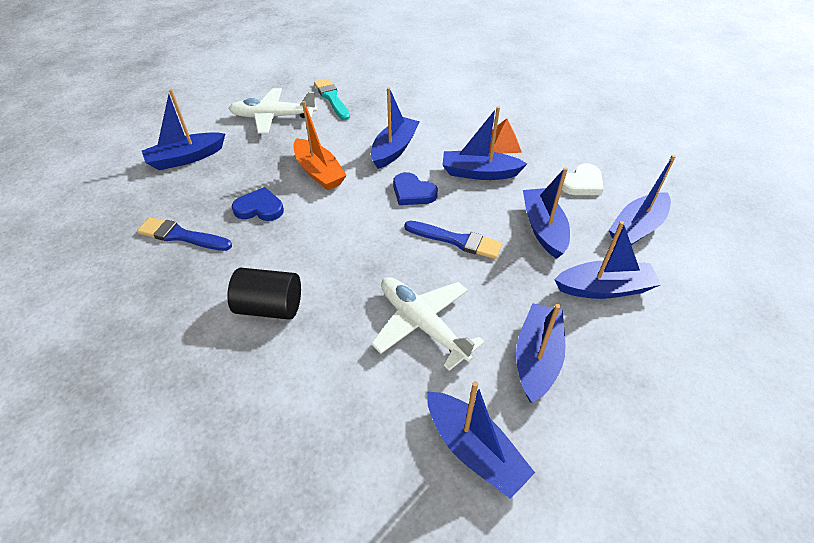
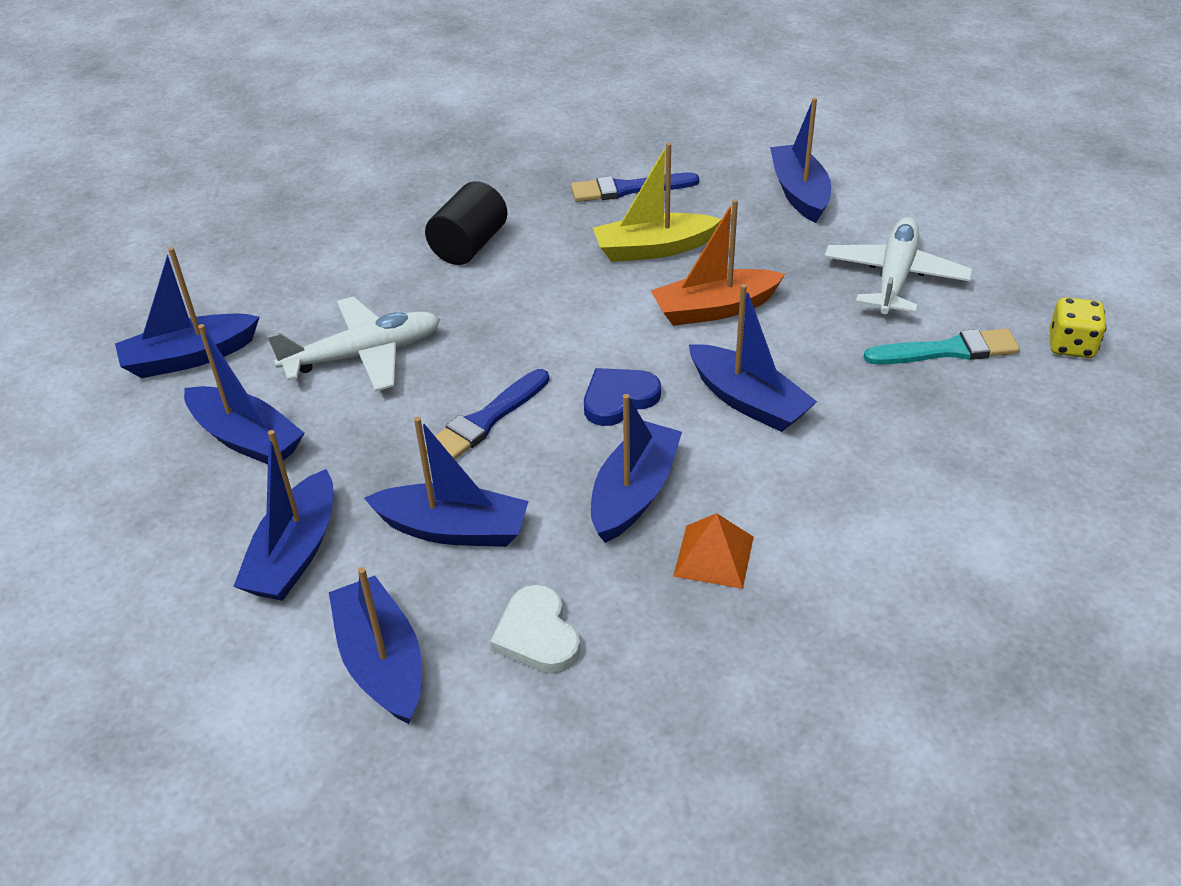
camera: 110 degrees right, 5 degrees down
blue brush [137,217,232,251] -> blue brush turned 135 degrees counterclockwise [571,173,699,202]
blue heart [232,187,284,221] -> yellow boat [593,143,722,262]
none -> yellow dice [1049,297,1107,358]

